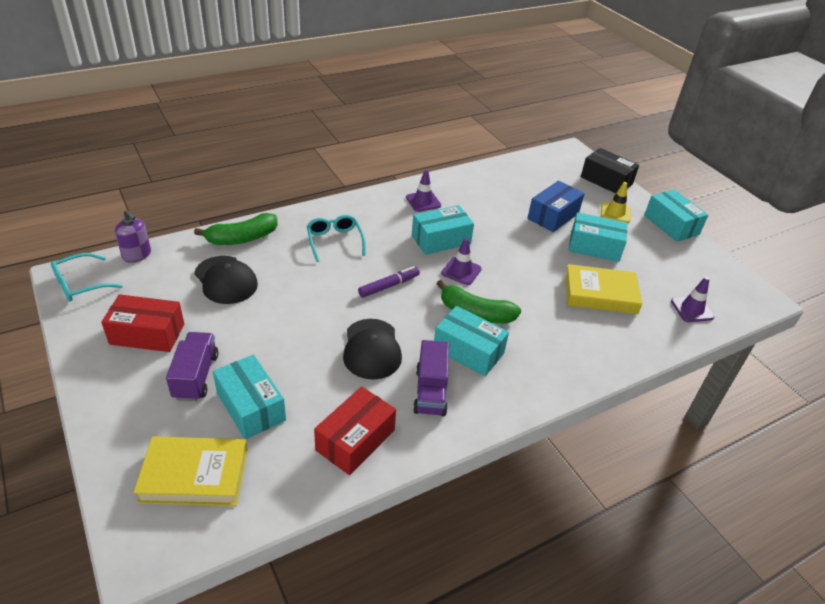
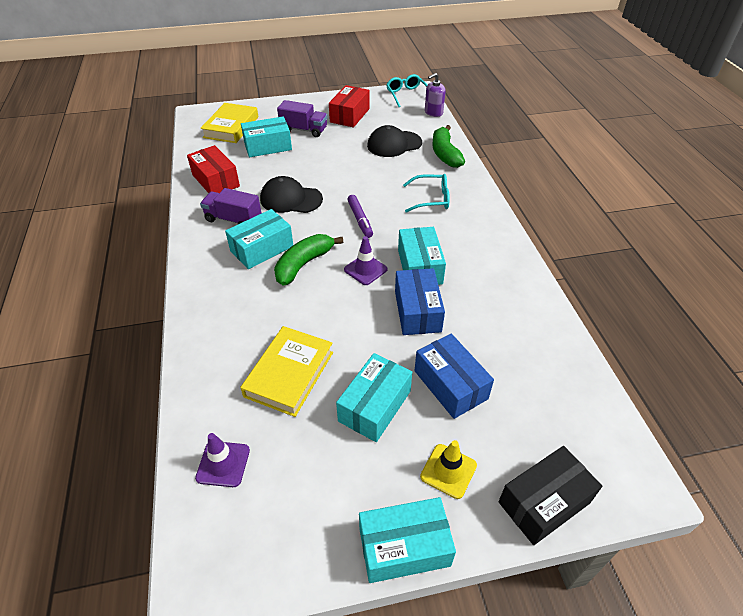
camera: 110 degrees right, 5 degrees up
purple traffic cone [406,170,441,212] -> none
none -> blue box [395,268,445,335]

